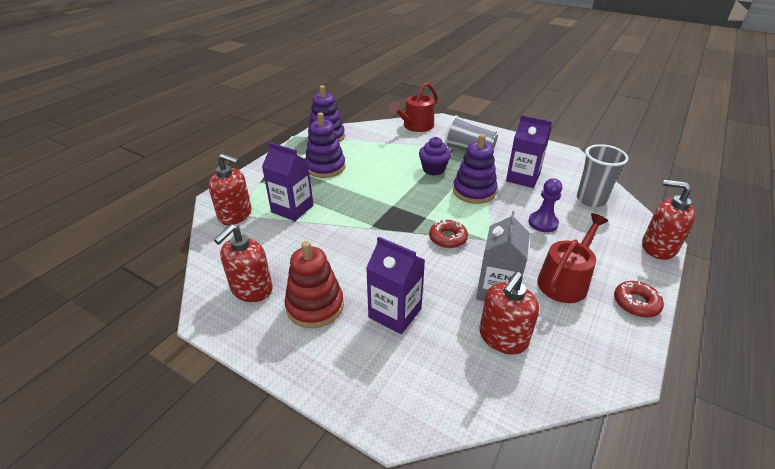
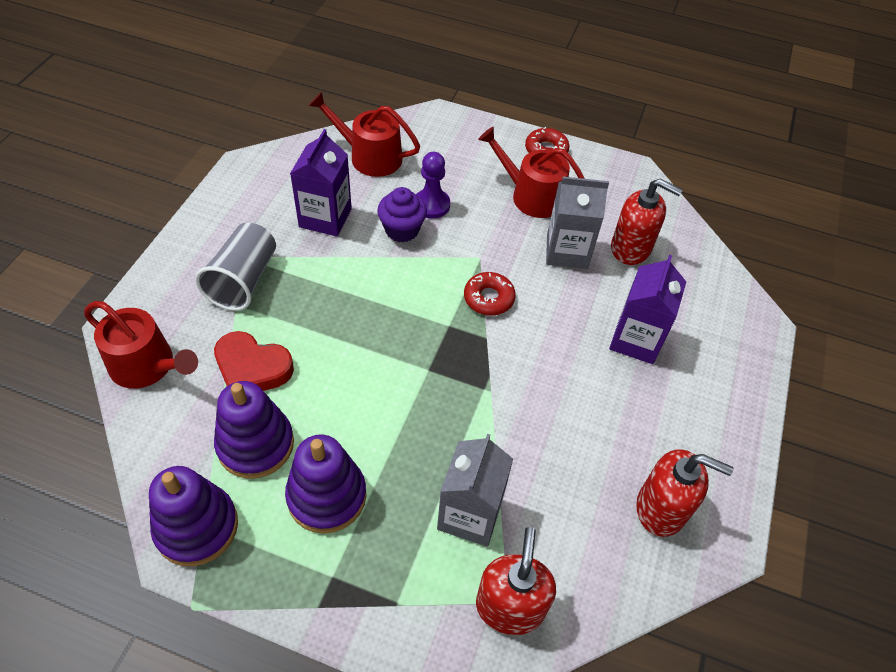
camera: 105 degrees left, 15 degrees up
purple carton [262,142,313,221] -> grey carton [437,434,513,547]
red stacking toy [284,241,344,328] -> none
purple cupcake [419,137,451,175] -> purple cupcake moved to [377,187,427,242]
purple stacking toy [453,134,497,204] -> purple stacking toy moved to [214,381,294,479]
grey cup [577,144,628,207] -> red watering can [309,92,420,177]
red soap dispenser [642,180,696,260] -> none
none -> red heart [214,331,294,391]

